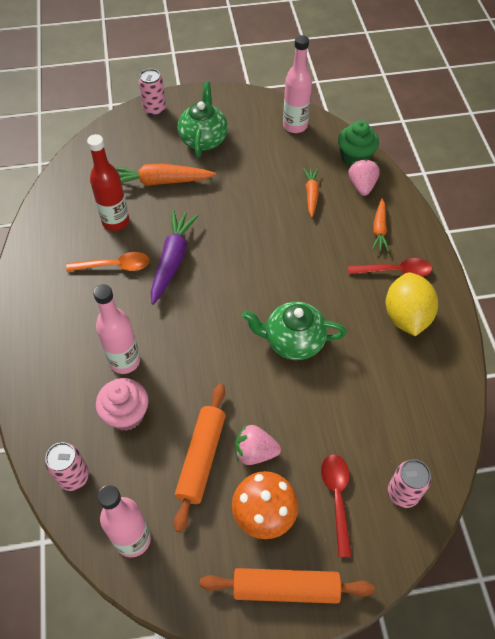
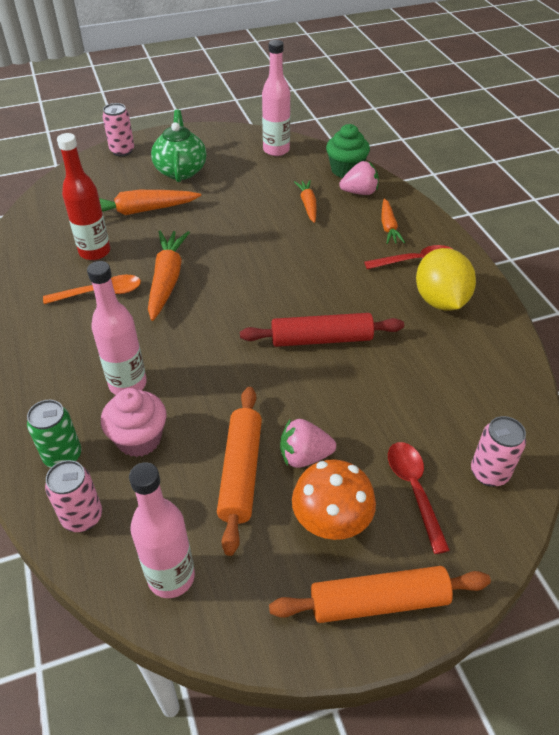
camera: 10 degrees left, 10 degrees down
purple carrot [151,210,199,305] -> orange carrot [148,231,190,321]
green teapot [242,302,347,360] -> red rolling pin [240,313,404,347]
pink strawberry [348,159,380,196] -> pink strawberry turned 90 degrees clockwise [340,161,379,195]
none -> green can [27,400,81,468]

